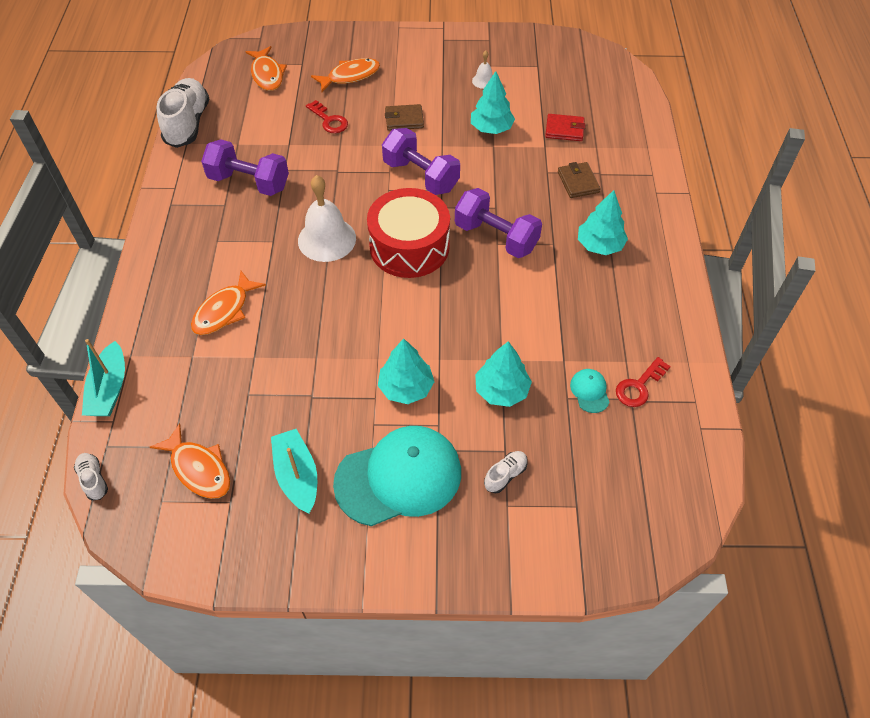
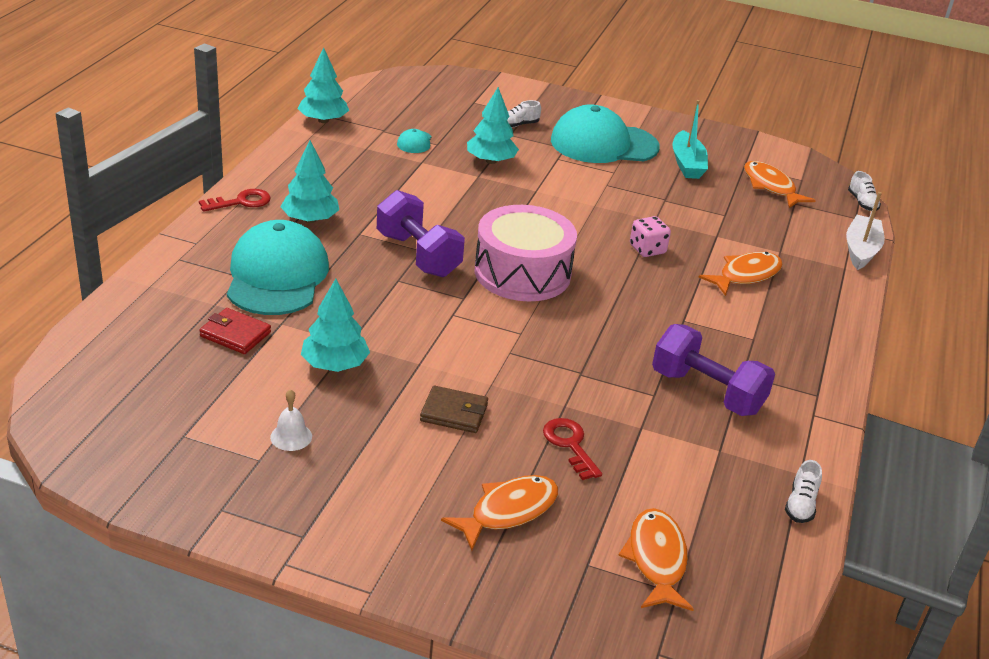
camera: 165 degrees left, 20 degrees down
turquoise boat [82,339,125,416] -> white boat [846,192,884,270]
white shoe [156,78,209,148] -> white shoe [785,460,822,523], size x0.45
white bell [298,175,356,262] -> none
orange fish [311,58,380,92] -> orange fish turned 150 degrees clockwise [441,475,558,551]
red drum [367,188,450,278] -> pink drum [475,205,577,301]
turquoise tree [378,338,434,404] -> turquoise tree moved to [298,47,349,123]
purple dumbbell [382,128,460,195] -> none
brown wallet [558,162,601,198] -> turquoise cap [227,220,329,315]
red key [616,357,671,407] -> red key moved to [199,189,271,212]
none -> pink dice [630,216,671,257]

